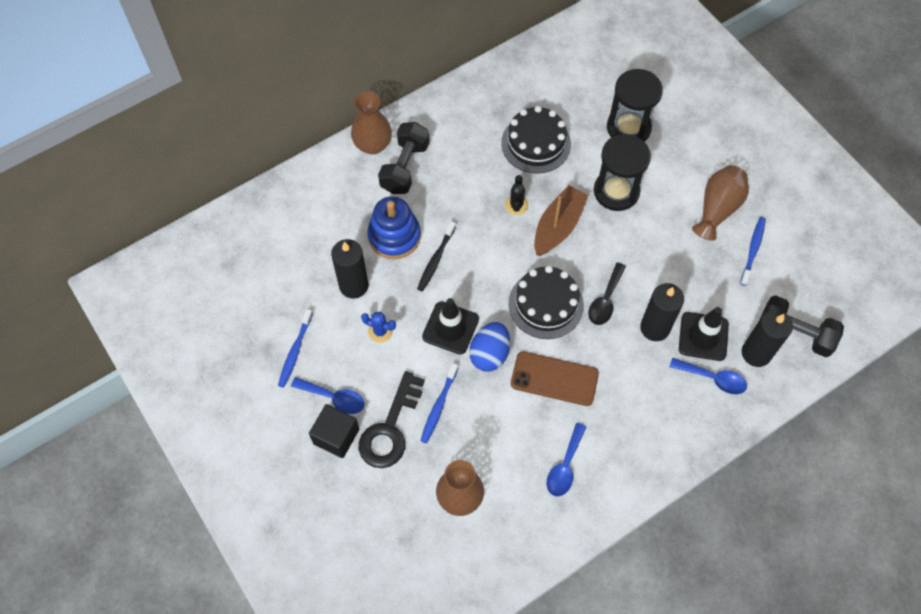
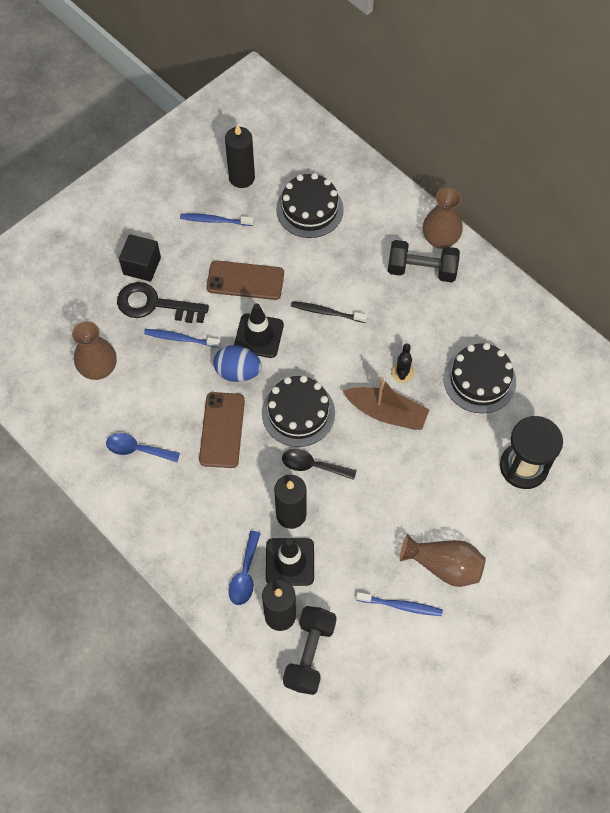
camera: 80 degrees right, 0 degrees up
blue spoon [291,377,365,414] -> none
black candle [331,239,369,298] -> black candle moved to [225,124,255,188]
blue cactus [361,312,396,343] -> brown phone [206,261,284,300]
blue stacking toy [367,196,421,259] -> none
black cactus [505,175,528,215] -> black cactus turned 75 degrees counterclockwise [391,343,415,383]
black hourglass [594,134,651,211] -> none
none -> black cake [276,173,344,238]

